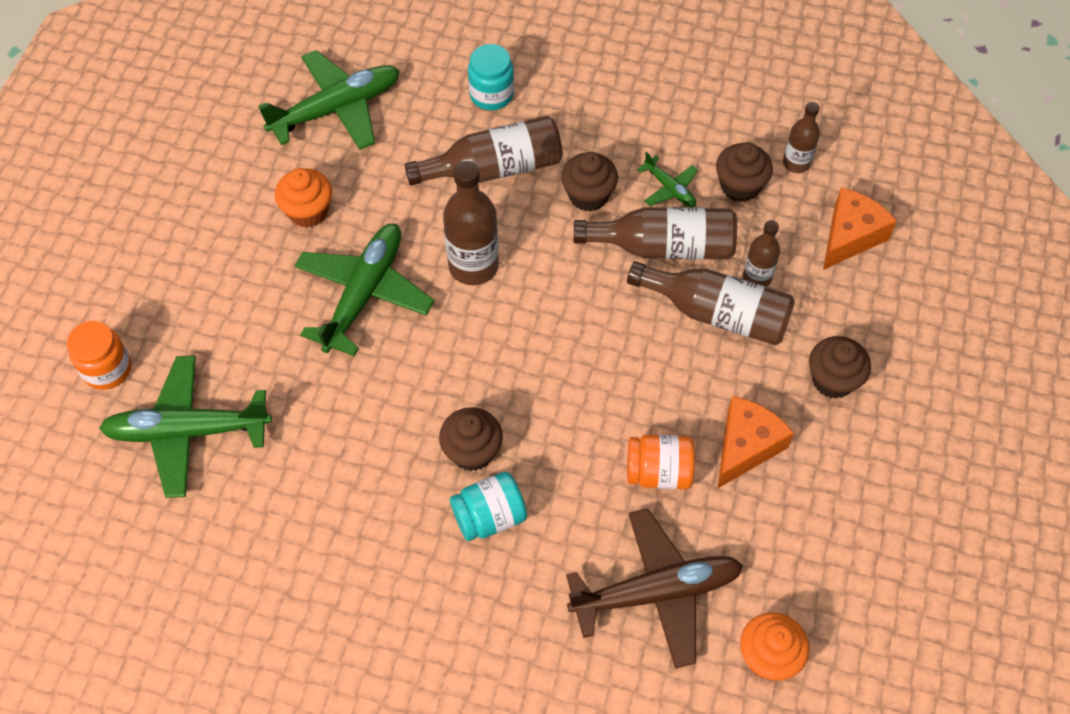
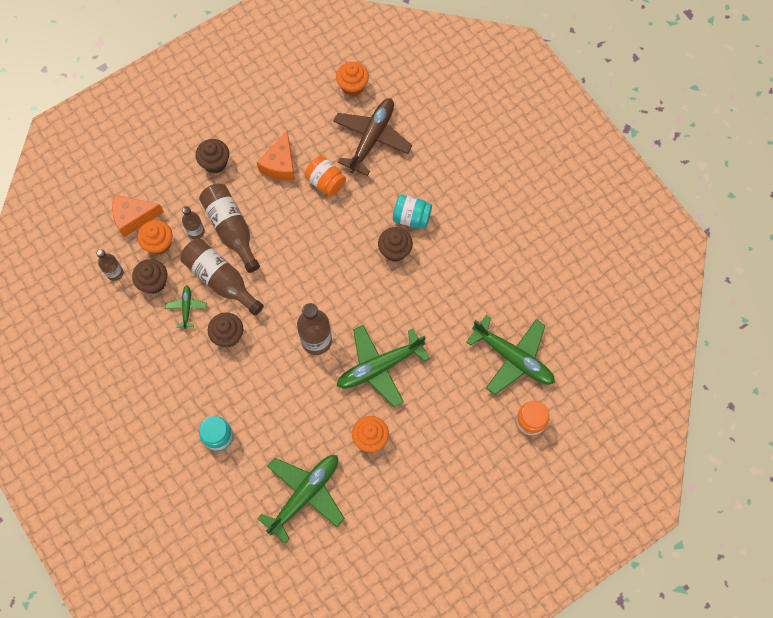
camera: 140 degrees left, 10 degrees up
green plane [259,50,400,150] -> green plane turned 120 degrees clockwise [257,455,345,544]
brown bottle [405,116,563,185] -> none
brown plane [566,508,743,669] -> brown plane turned 90 degrees clockwise [333,98,412,176]
orange cheese [717,396,794,489] -> orange cheese turned 60 degrees counterclockwise [256,131,295,181]
none -> orange cupcake [138,220,173,255]

